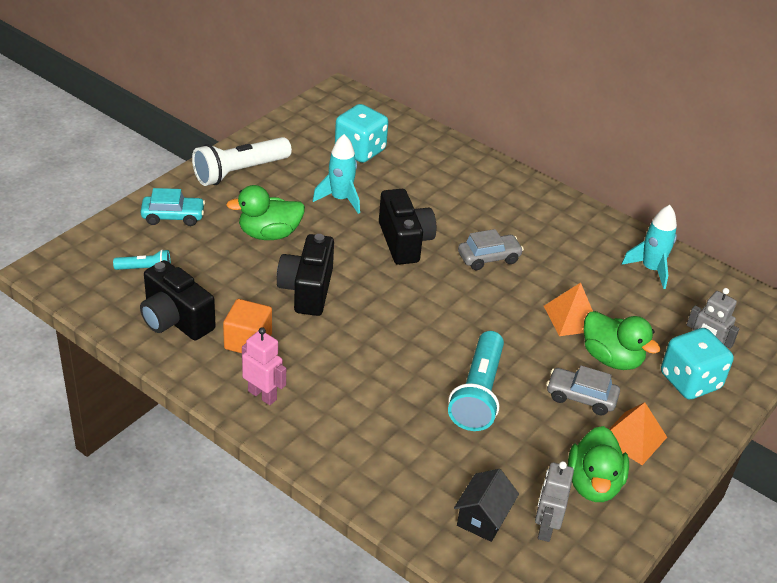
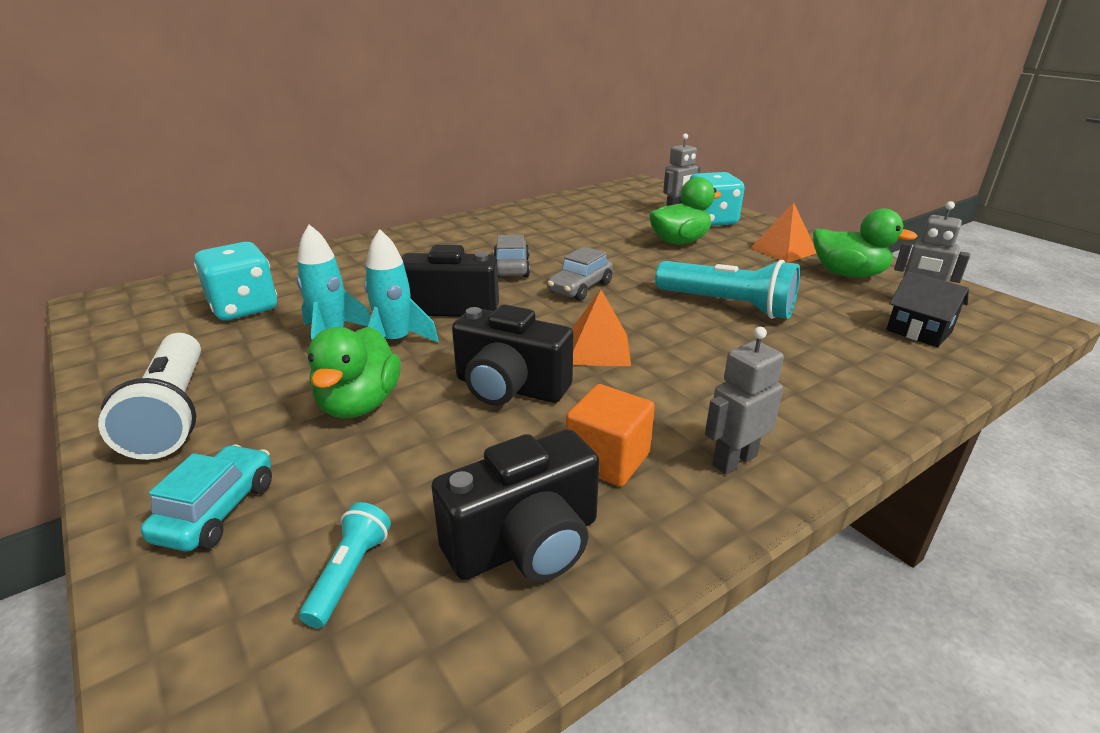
camera: 70 degrees left, 10 degrees down
pink robot [242,327,286,405] -> grey robot [705,327,784,474]
orange pyramid [544,283,593,336] -> orange pyramid moved to [572,290,631,366]
grey car [546,366,620,415] -> grey car moved to [547,246,613,301]
turquoise rocket [622,205,677,289] -> turquoise rocket moved to [364,229,439,342]

